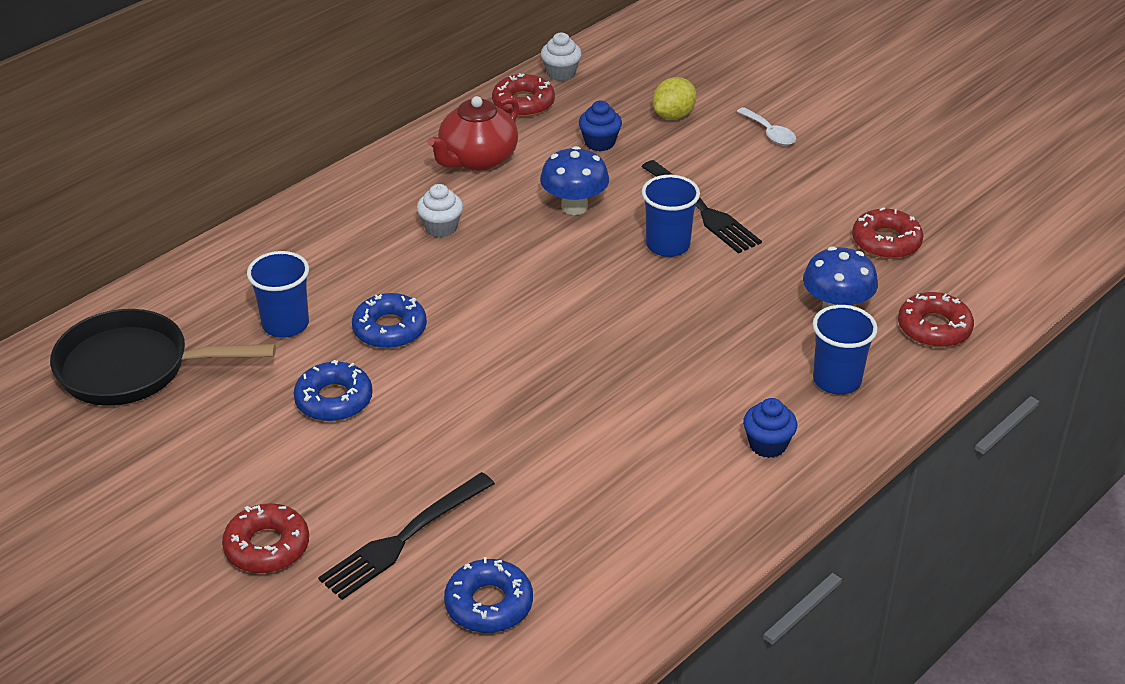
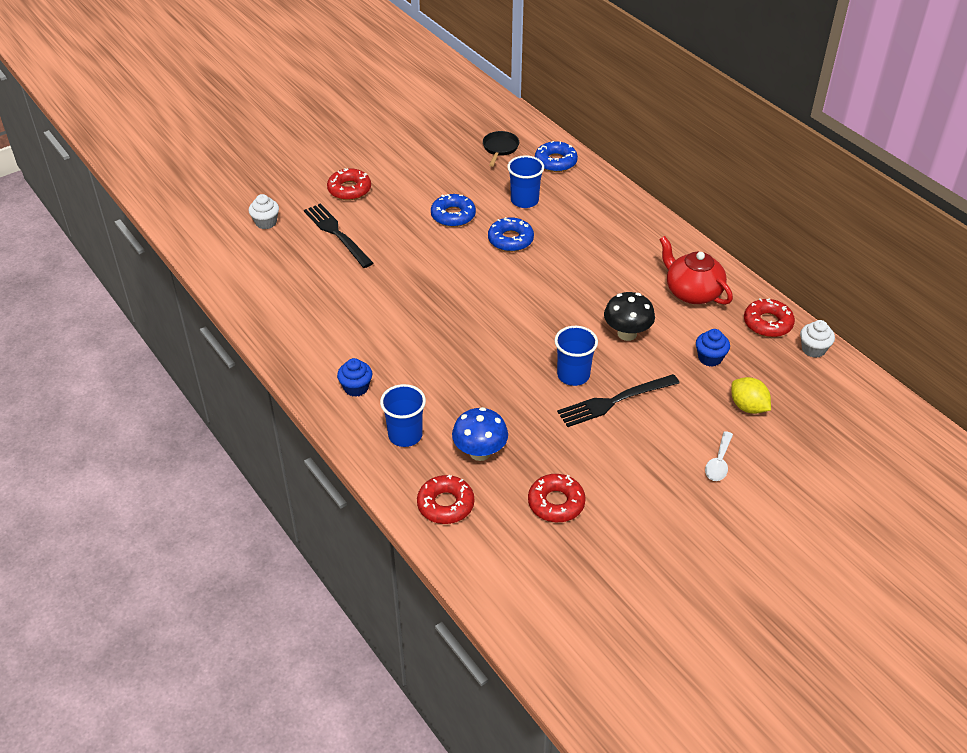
camera: 100 degrees right, 5 degrees up
black pan [50,309,276,406] -> black pan [483,131,519,167], size x0.51
white cupcake [417,184,463,237] -> white cupcake moved to [249,194,279,229]
blue donut [444,557,533,633] -> blue donut moved to [535,141,578,172]
blue mushroom [540,146,609,215] -> black mushroom [604,292,655,341]
white spoon [736,107,796,145] -> white spoon turned 45 degrees counterclockwise [705,431,733,481]

